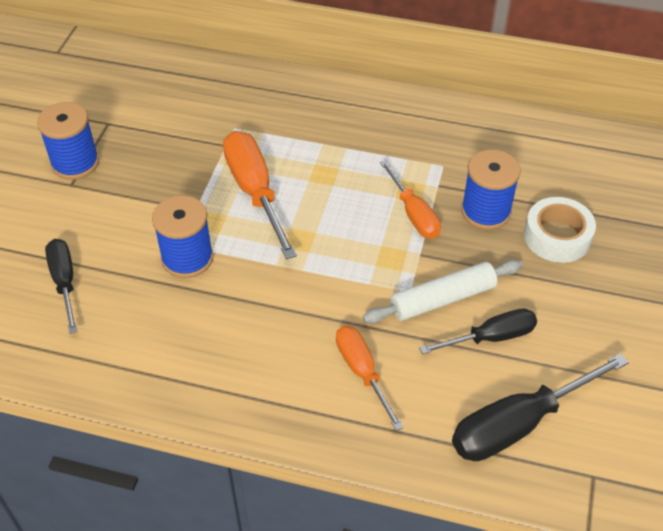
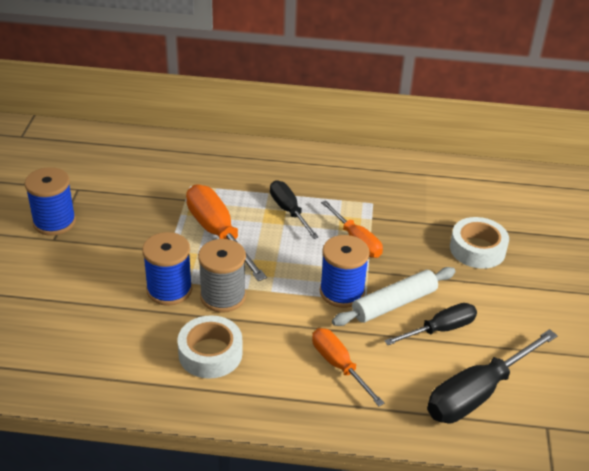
camera: 10 degrees left, 10 degrees down
black screwdriver [45,239,78,334] -> black screwdriver moved to [270,180,319,239]
blue spool [461,149,521,230] -> blue spool moved to [320,235,370,308]
none -> white tape [178,315,242,379]
none -> grey spool [198,239,246,313]

